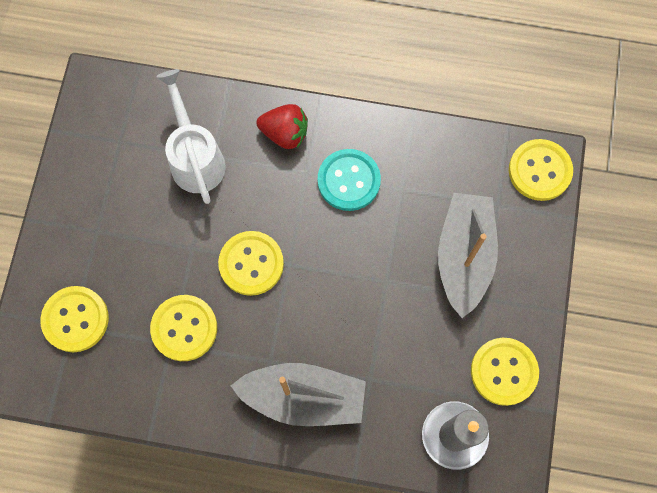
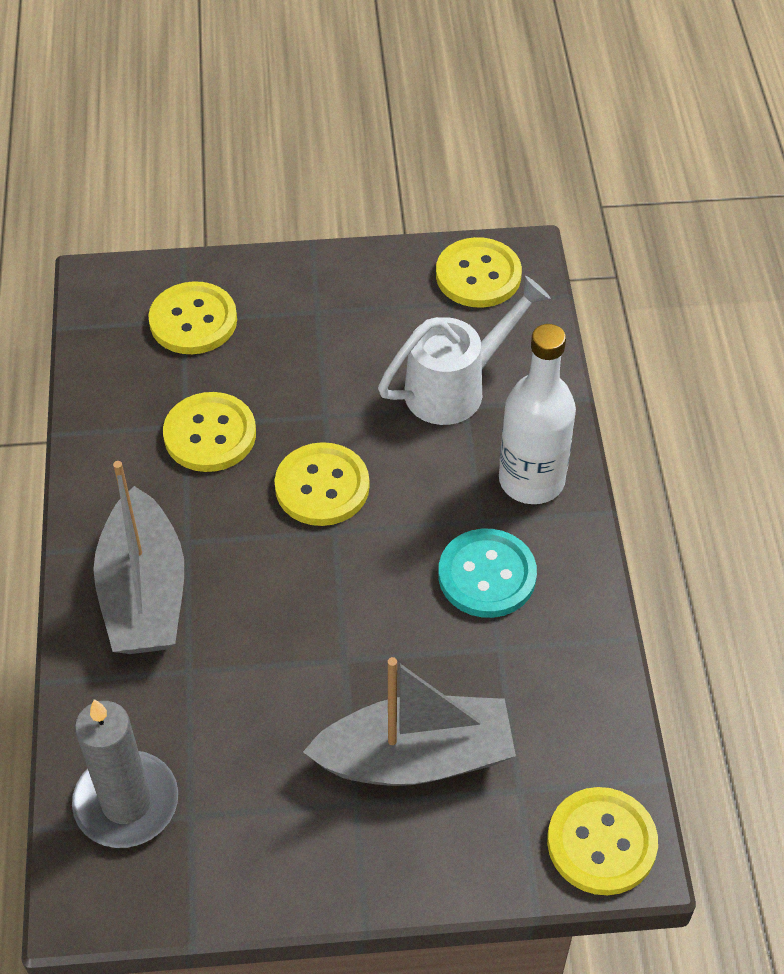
camera: 75 degrees right, 20 degrees down
red strawberry [257,104,308,149] -> white bottle [499,324,576,504]
yellow button [471,338,539,406] -> yellow button moved to [436,237,522,308]

